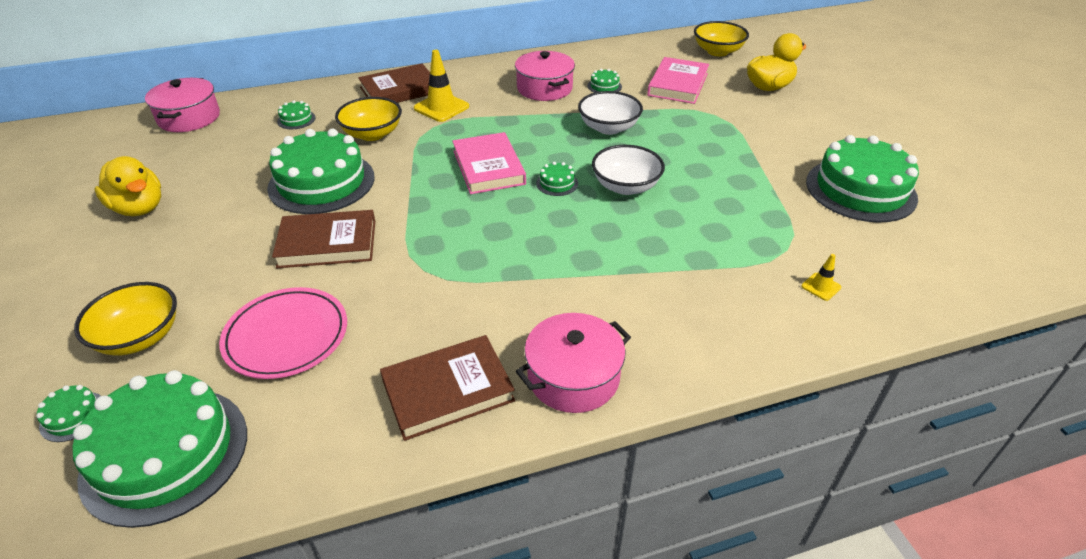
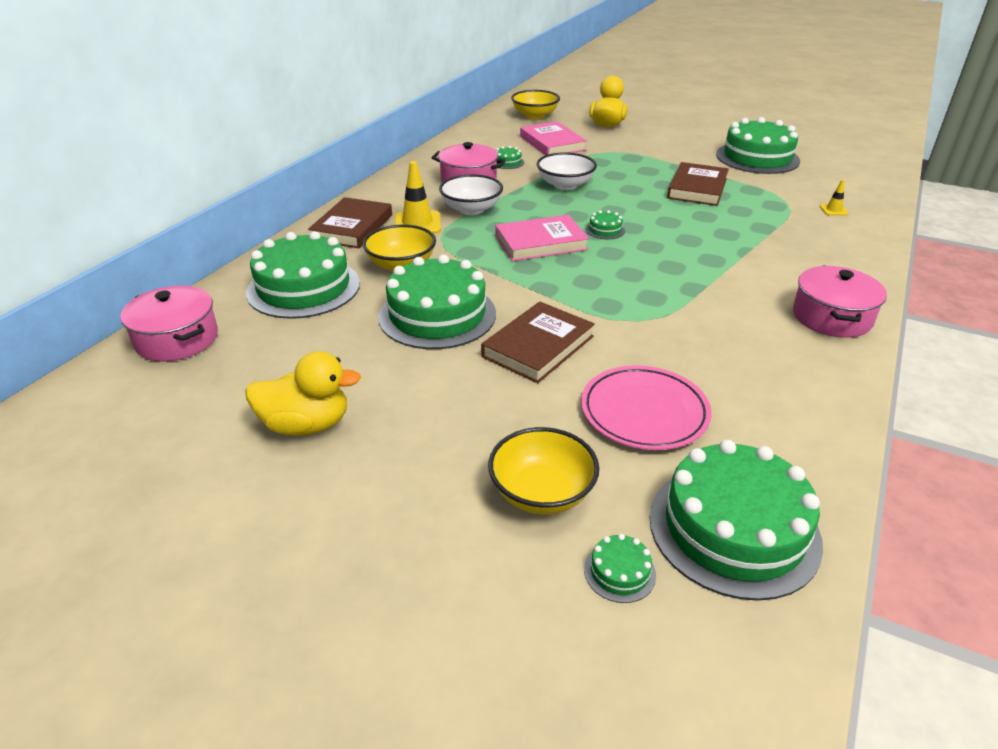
camera: 45 degrees left, 5 degrees down
green cake [277,100,316,129] -> green cake [246,231,360,319], size x2.48
brown book [380,335,515,441] -> brown book moved to [667,162,729,206]
pink book [452,132,526,194] -> pink book turned 45 degrees counterclockwise [496,215,589,262]
white bowl [592,145,665,195] -> white bowl moved to [439,174,503,215]

